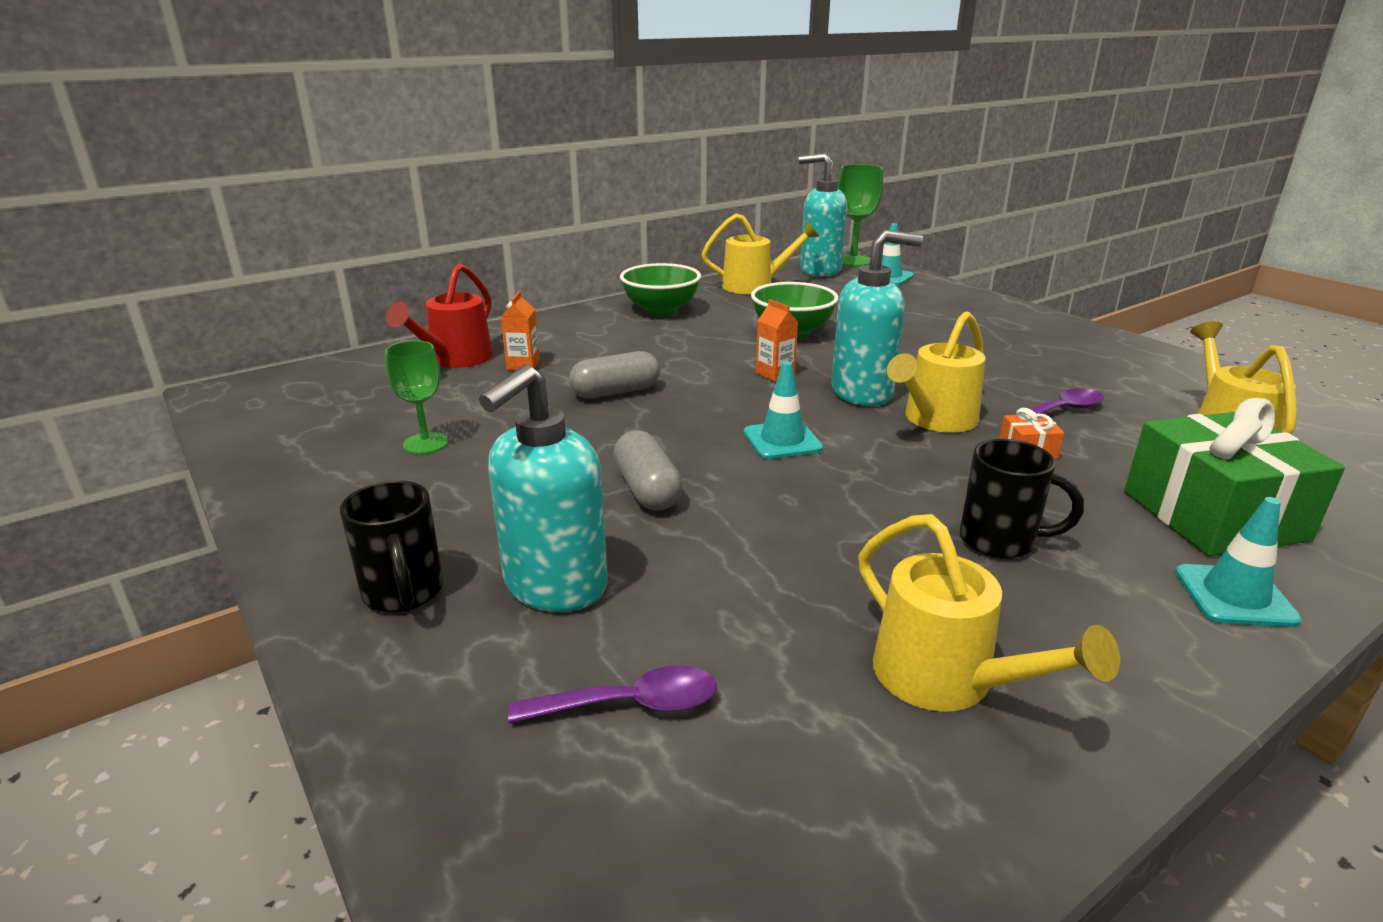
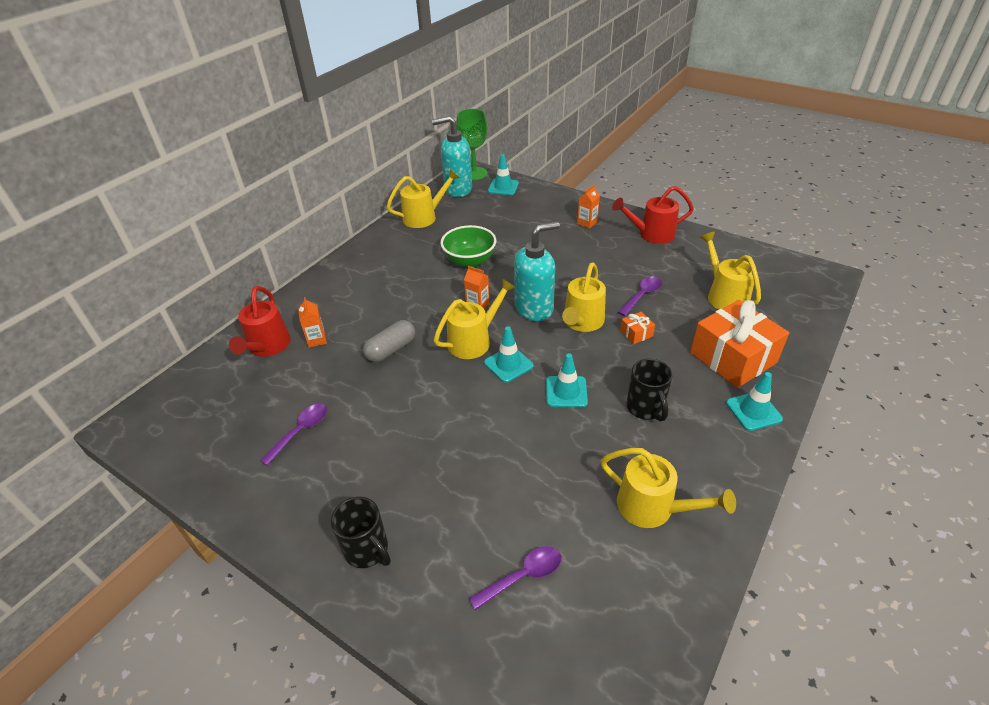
camera: 20 degrees left, 15 degrees up
green goblet [385,340,449,454] -> purple spoon [260,404,327,466]
turquoise soap dispenser [479,364,608,612] -> none
grey capsule [614,430,683,510] -> none
green bowl [620,263,701,316] -> none
black mug [960,439,1084,559] -> black mug turned 75 degrees clockwise [626,359,673,422]
green gift [1124,398,1345,556] -> orange gift [690,300,789,388]
none -> yellow watering can [434,278,516,359]
none -> turquoise traffic cone [546,353,588,407]
none -> orange carton [577,185,600,229]
none -> red watering can [612,186,694,244]

